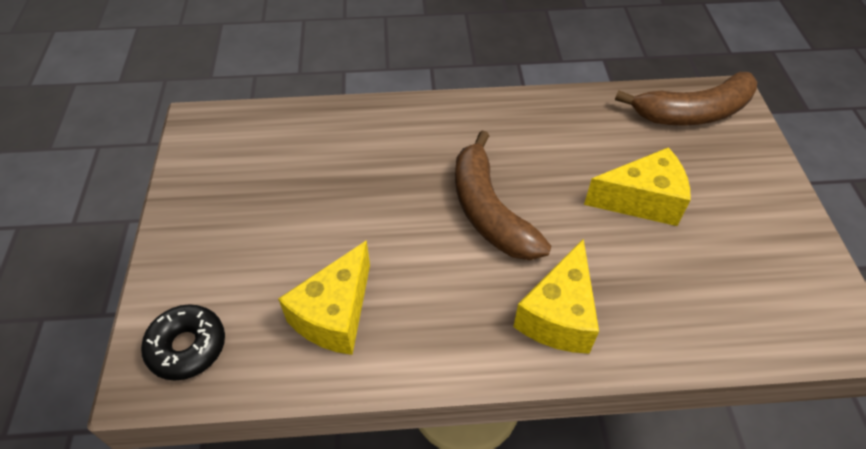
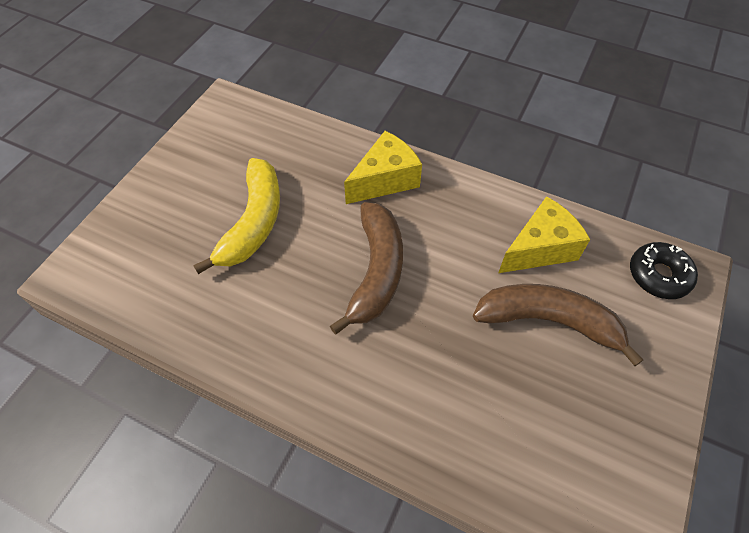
camera: 150 degrees left, 5 degrees up
yellow cheese [584,147,690,226] -> yellow banana [193,158,280,274]
brown banana [615,72,757,126] -> brown banana moved to [473,284,644,366]

